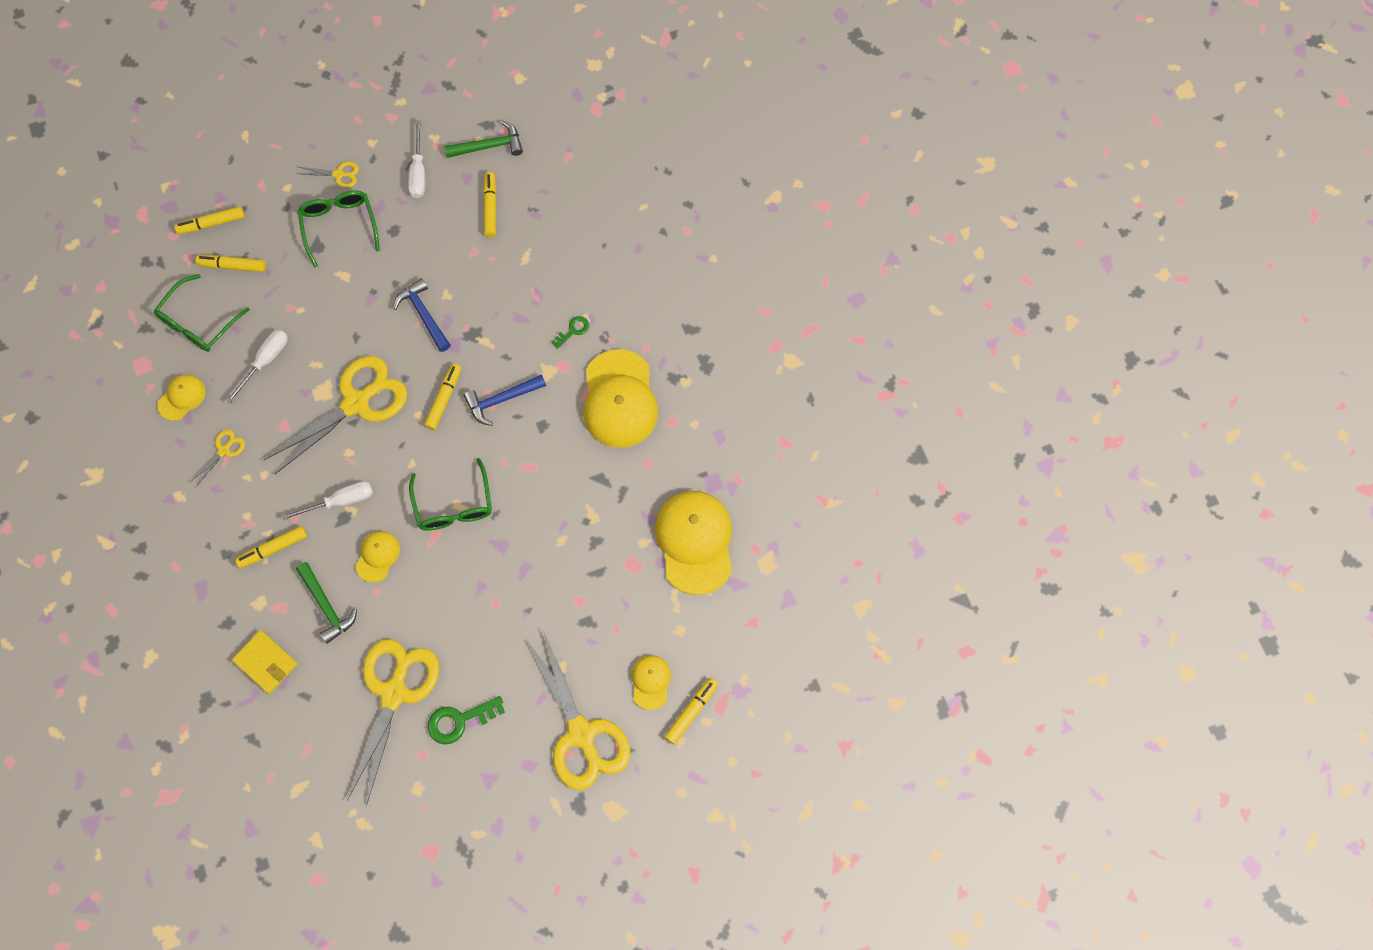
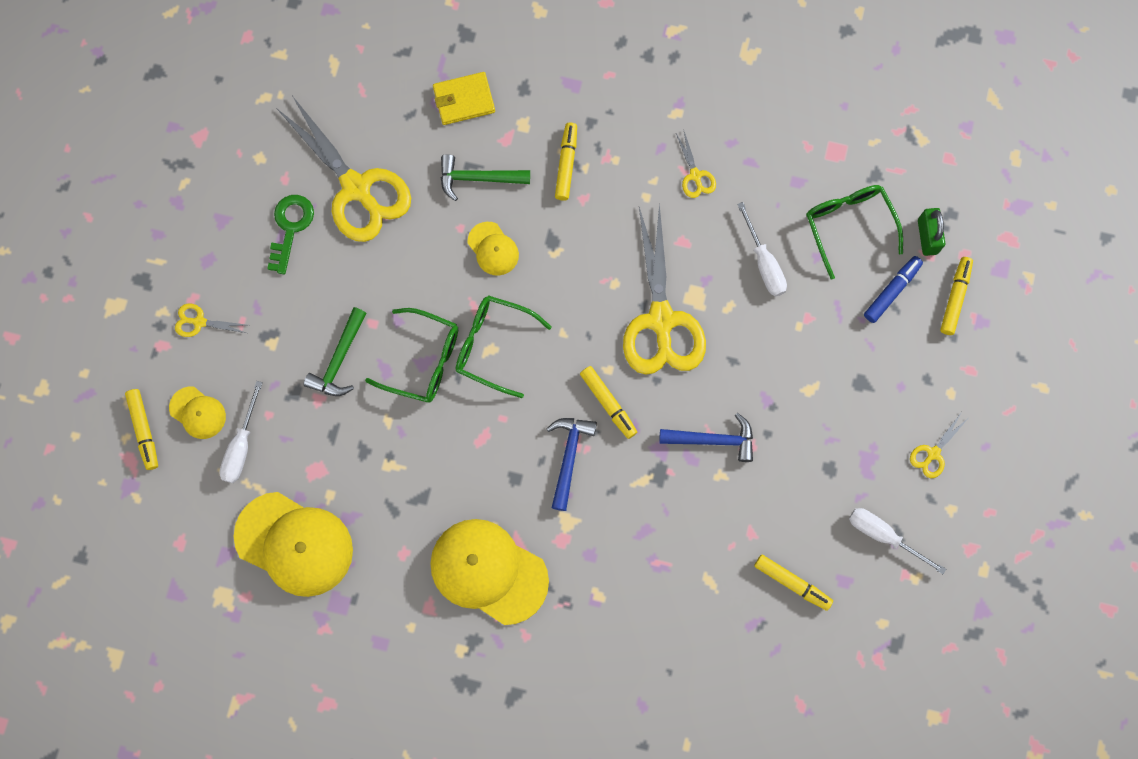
camera: 125 degrees right, 5 degrees up
yellow cap [157,375,206,421] -> none
yellow marker [196,255,266,272] -> blue marker [864,256,923,323]
white screwdriver [282,481,373,520] -> white screwdriver moved to [219,381,263,483]
green glasses [298,190,380,267] -> green glasses moved to [365,308,458,402]
green hammer [444,120,523,158] -> green hammer moved to [303,307,366,396]
yellow scissors [526,631,630,790] -> yellow scissors [175,304,246,337], size x0.42
green key [551,316,589,349] -> none
none -> green padlock [918,208,945,256]

